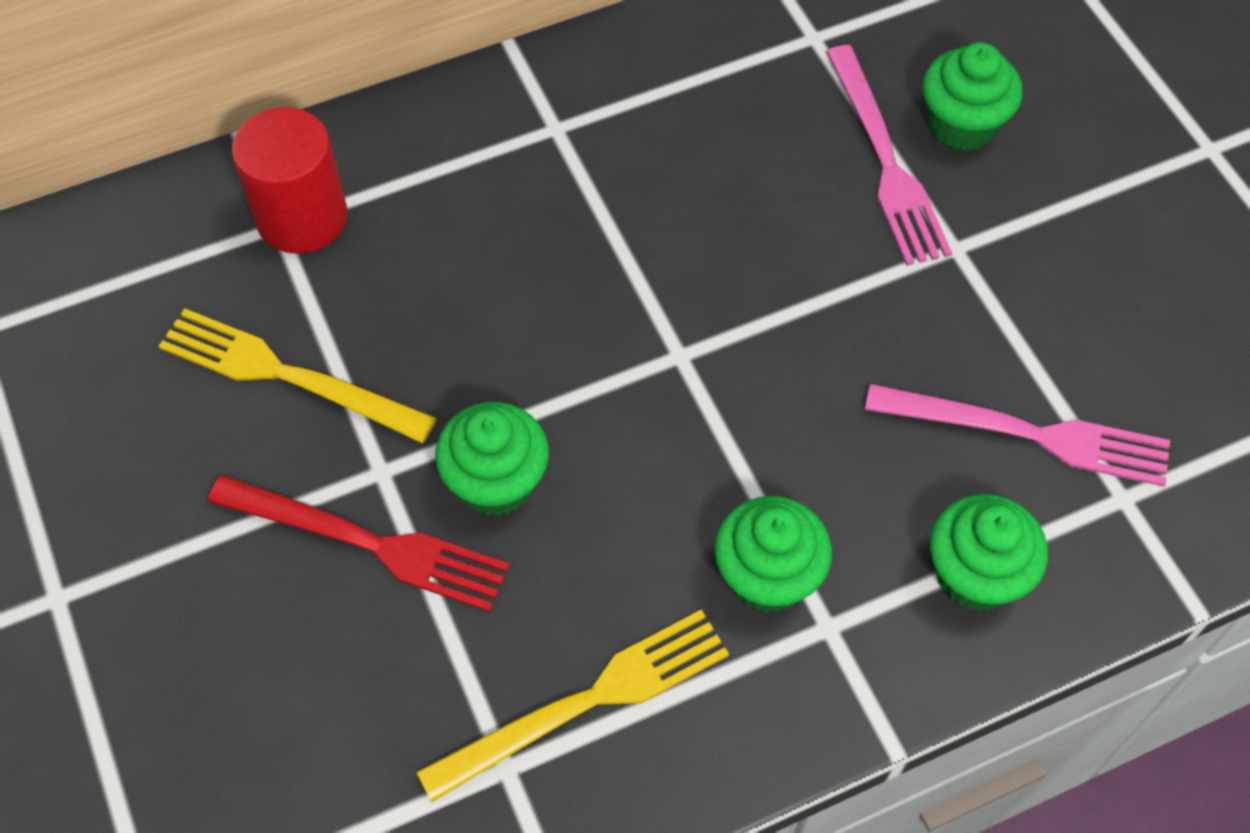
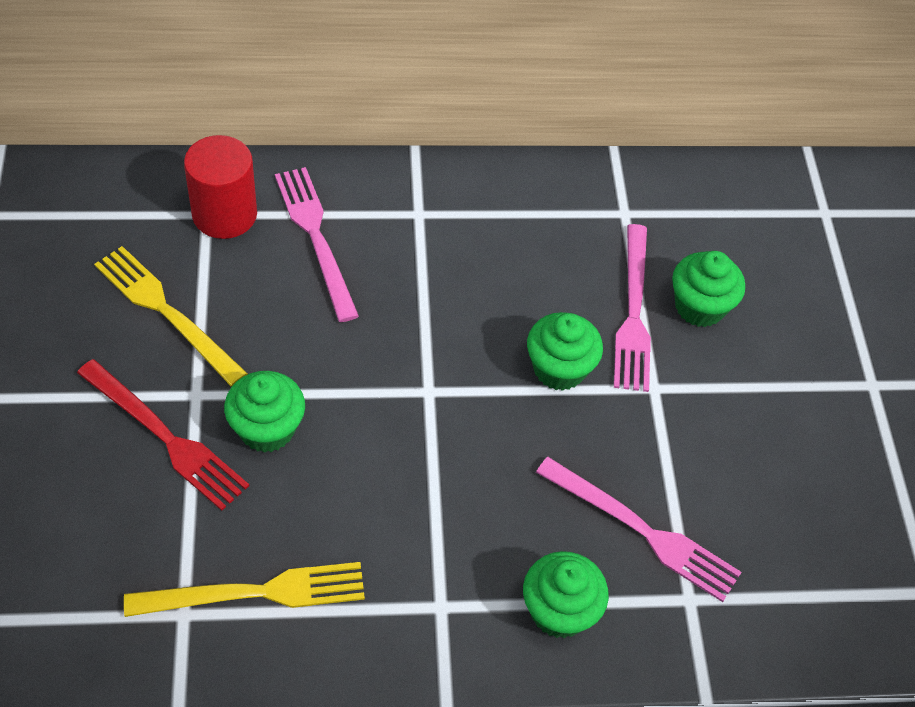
camera: 15 degrees right, 5 degrees down
green cupcake [714,496,832,613] -> green cupcake moved to [527,312,603,391]
none -> pink fork [275,167,359,322]

